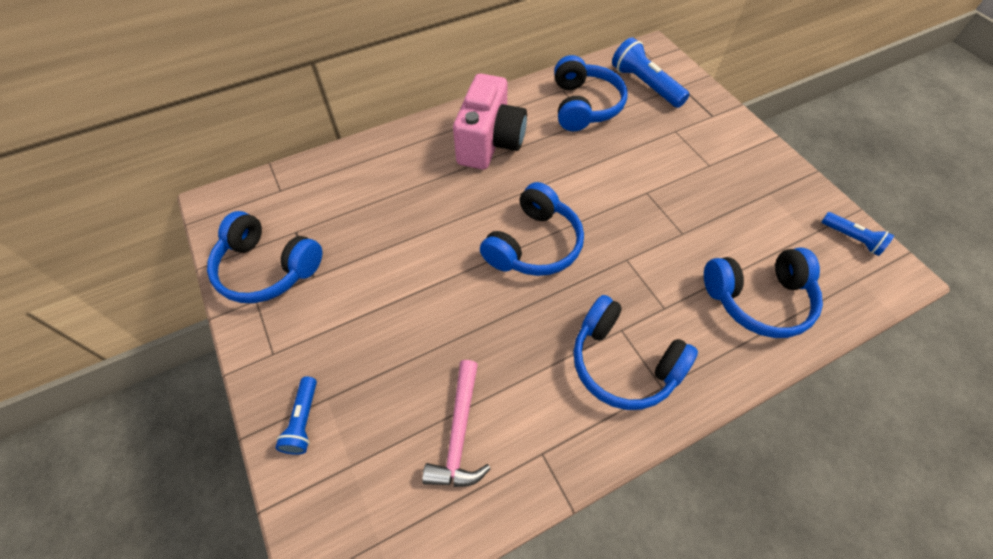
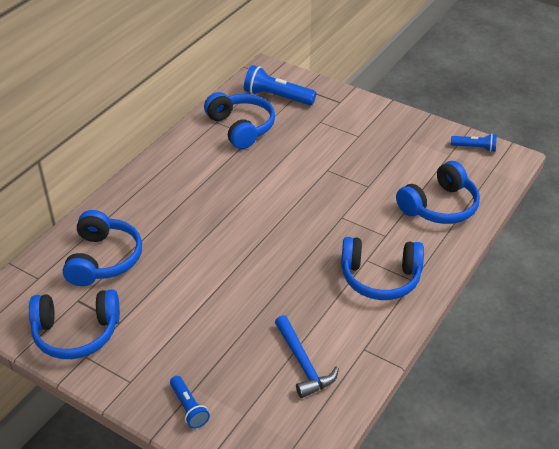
camera: 30 degrees left, 15 degrees down
pink hammer [422,360,491,487] -> blue hammer [275,315,339,398]
pink camera [453,73,527,170] -> none
blue headphones [480,182,584,276] -> blue headphones moved to [63,210,142,286]

